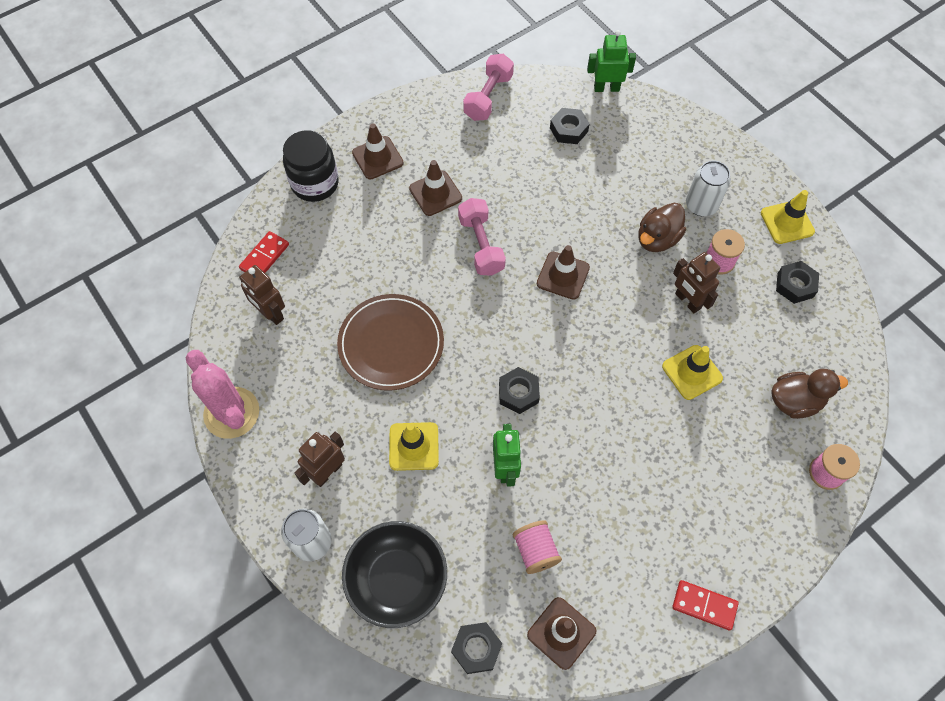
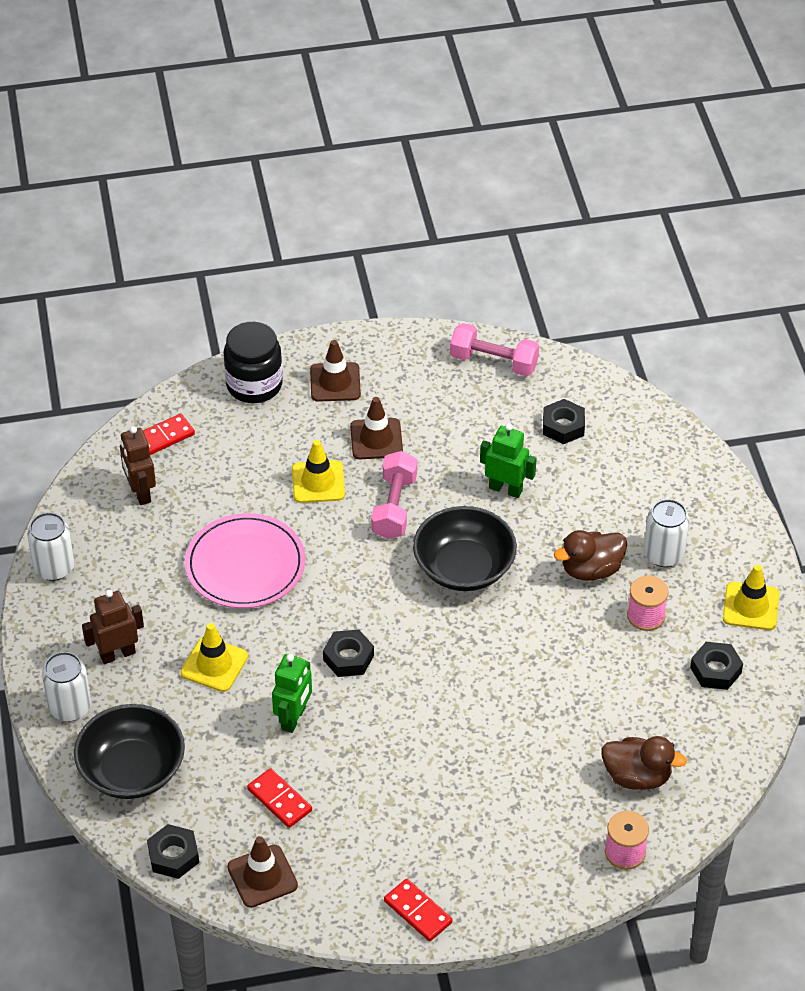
camera: 25 degrees right, 15 degrees down
pink cactus [186,350,259,439] -> white can [27,512,75,581]
brown plate [337,294,444,391] -> pink plate [185,513,305,608]
pink dumbbell [463,54,514,121] -> pink dumbbell turned 60 degrees clockwise [450,323,539,376]
pink spool [513,520,562,574] -> red domino [247,768,312,828]
brown traffic cone [537,245,590,300] -> black bowl [413,506,517,591]
green robot [587,30,636,92] -> green robot moved to [480,423,537,498]
yellow traffic cone [662,345,723,400] -> yellow traffic cone moved to [292,440,345,503]
brown robot [673,252,720,313] -> none

